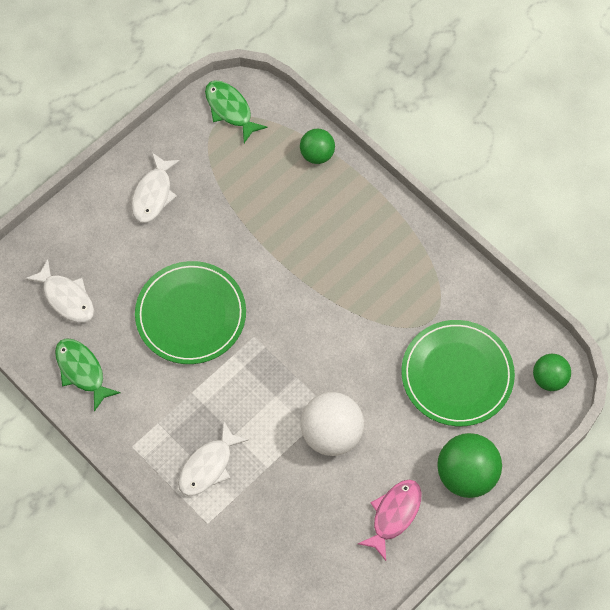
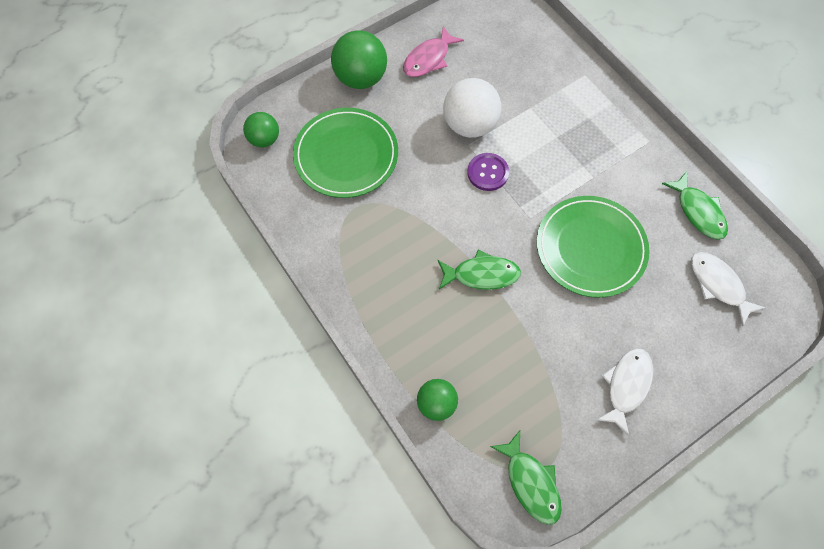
camera: 170 degrees left, 0 degrees up
white fish [178,422,248,496] -> none
none -> green fish [437,250,521,290]
none -> purple button [467,153,509,191]

